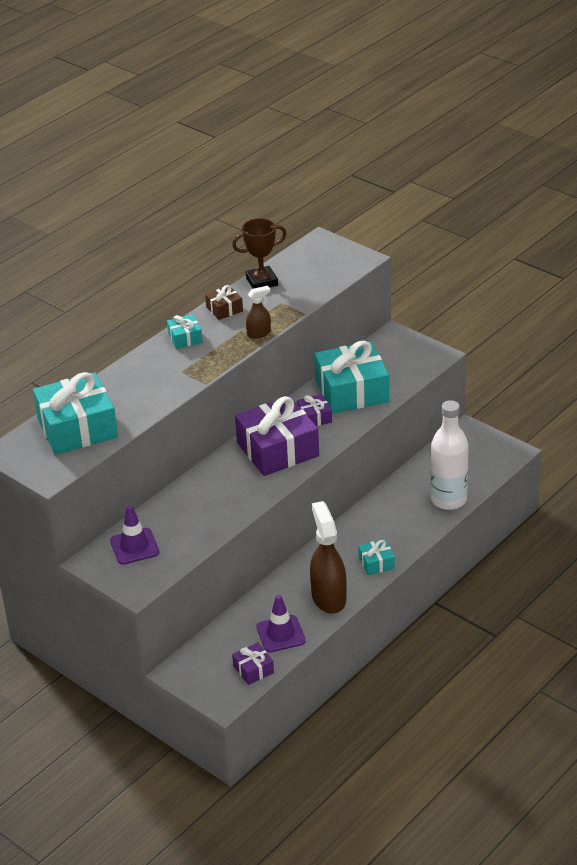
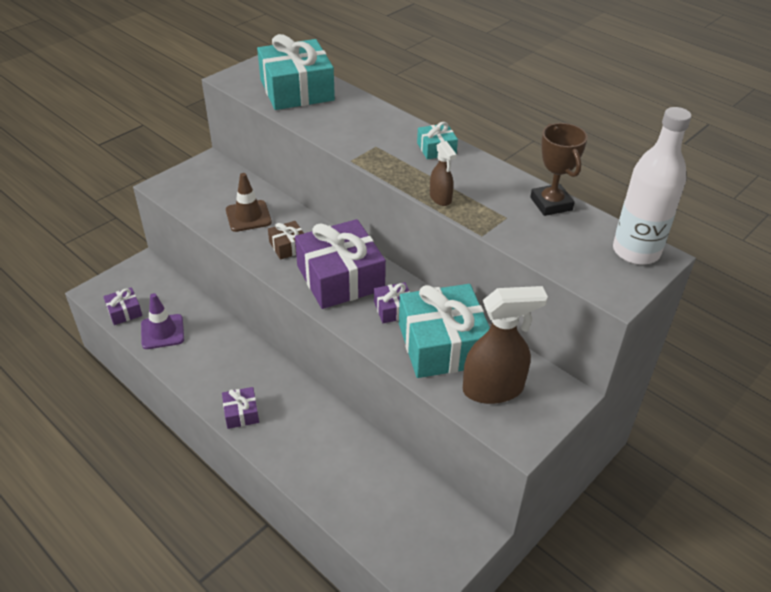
camera: 90 degrees right, 5 degrees up
purple traffic cone [110,505,159,565] -> none
brown gift [205,285,243,320] -> brown gift moved to [268,221,304,260]
brown spray bottle [310,501,347,614] -> brown spray bottle moved to [463,286,548,404]
turquoise gift [358,539,395,575] -> purple gift [222,387,259,429]
white bottle [430,400,469,510] -> white bottle moved to [613,107,692,265]
none -> brown traffic cone [226,173,272,232]

